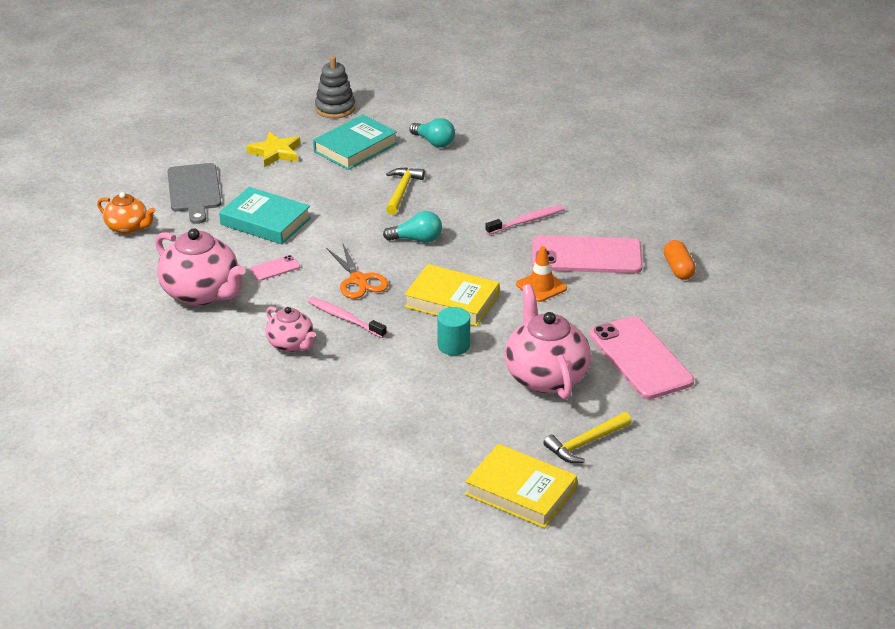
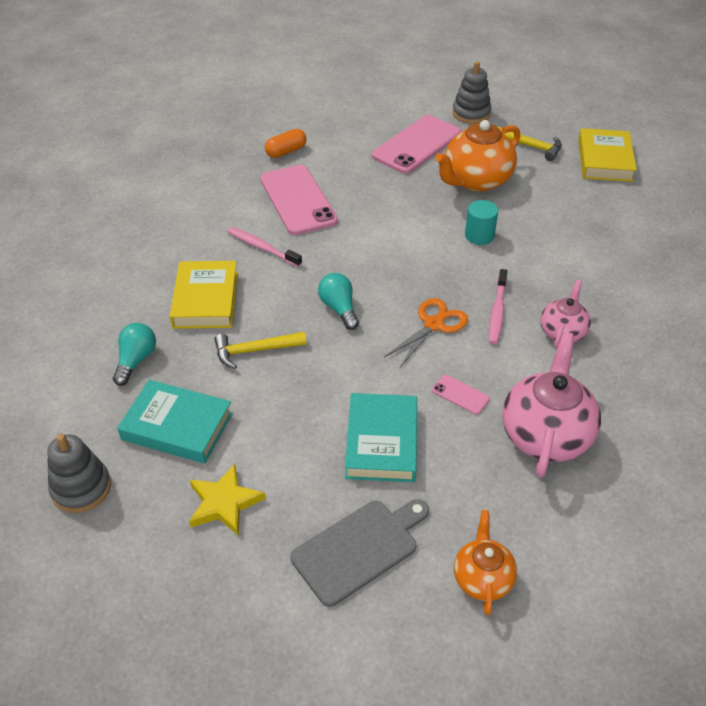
camera: 115 degrees left, 10 degrees up
yellow book [404,264,499,327] -> yellow book moved to [170,261,238,329]
pink teapot [505,284,591,400] -> orange teapot [435,120,520,192]
orange traffic cone [516,246,567,302] -> none
none -> grey stacking toy [452,61,491,124]

